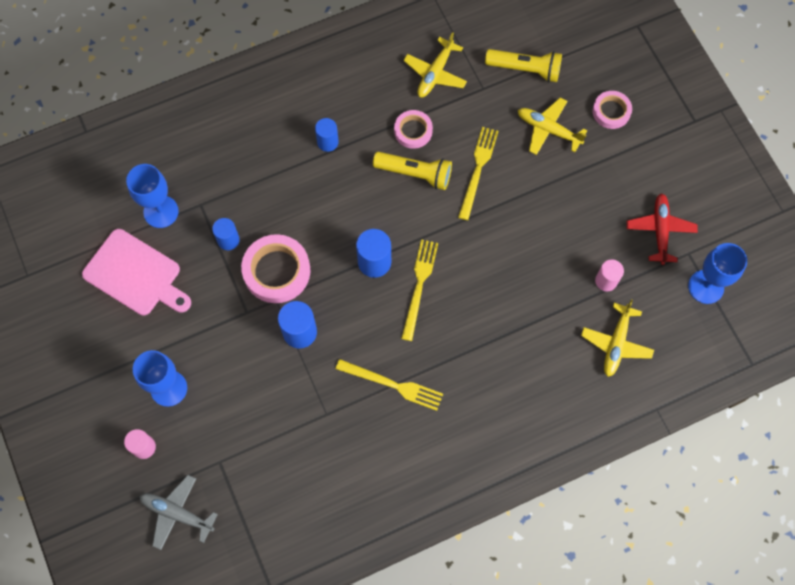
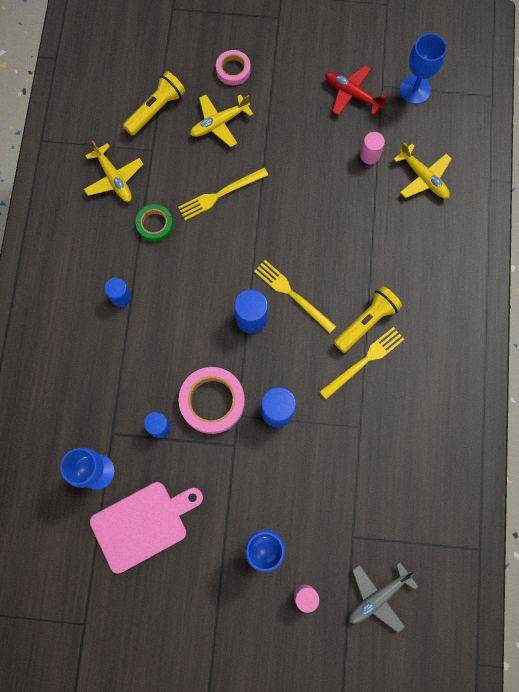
camera: 60 degrees left, 5 degrees up
yellow flashlight [373,152,452,190] -> yellow flashlight moved to [334,286,402,353]
pink tape [394,110,433,149] -> green tape [136,204,173,242]
yellow fork [458,127,498,220] -> yellow fork turned 75 degrees counterclockwise [178,168,268,220]

